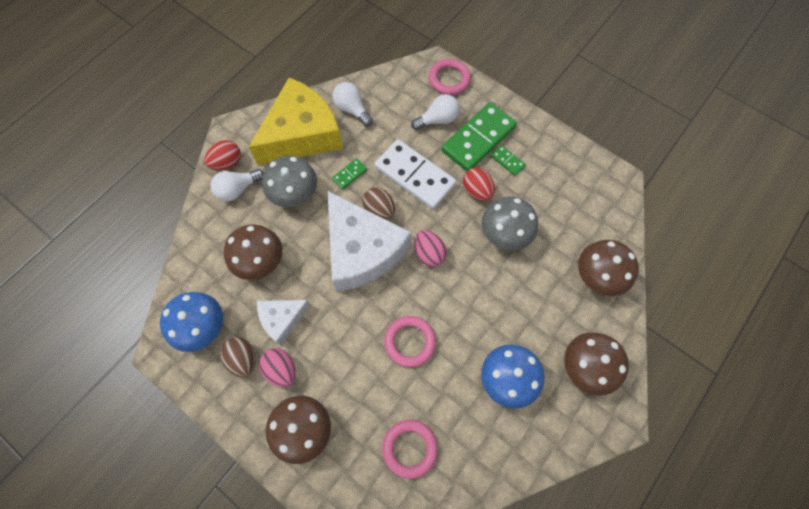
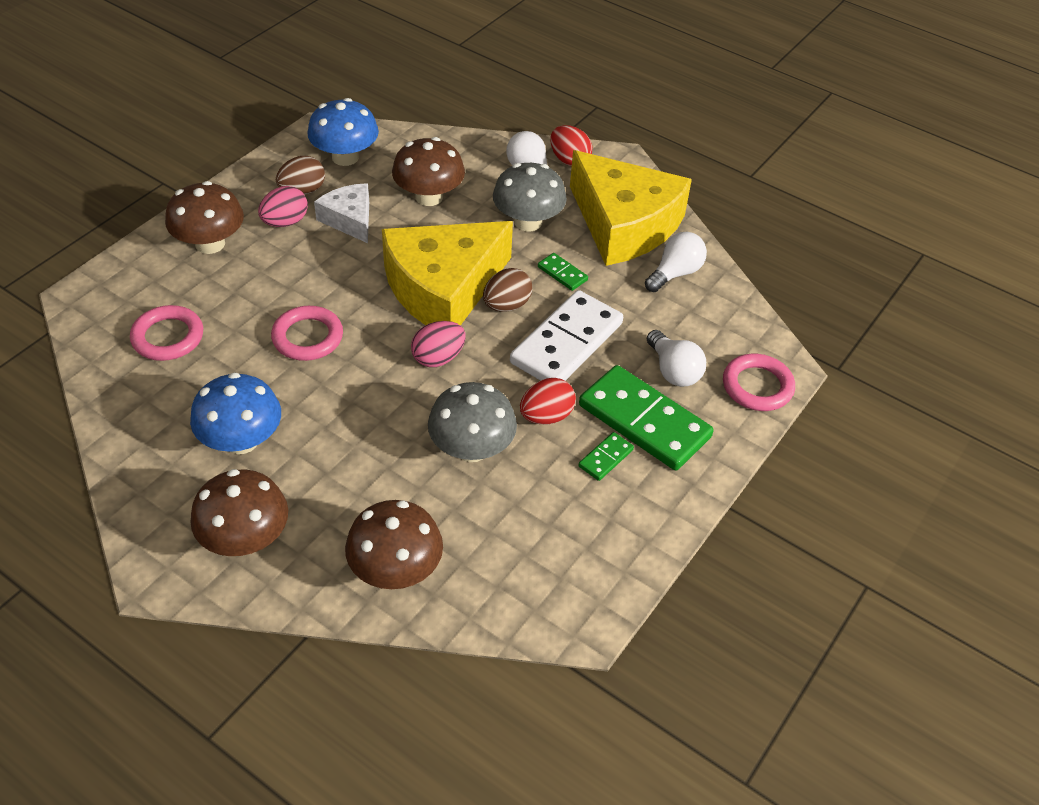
camera: 85 degrees right, 20 degrees down
white cheese [327,191,411,292] -> yellow cheese [382,221,513,326]

